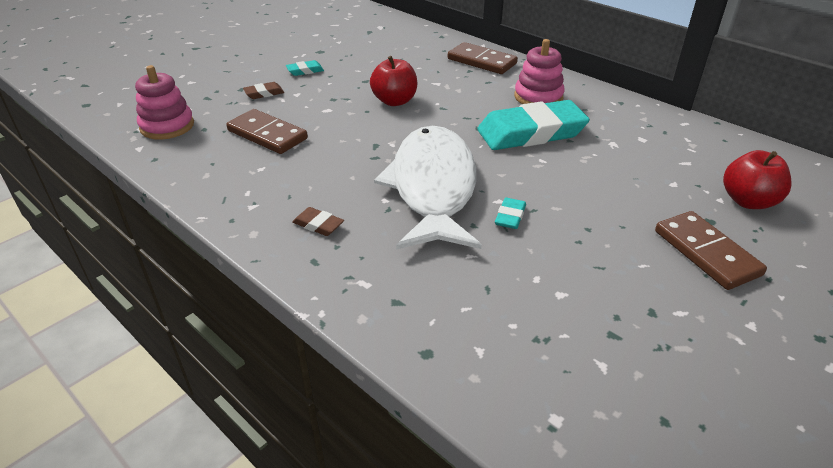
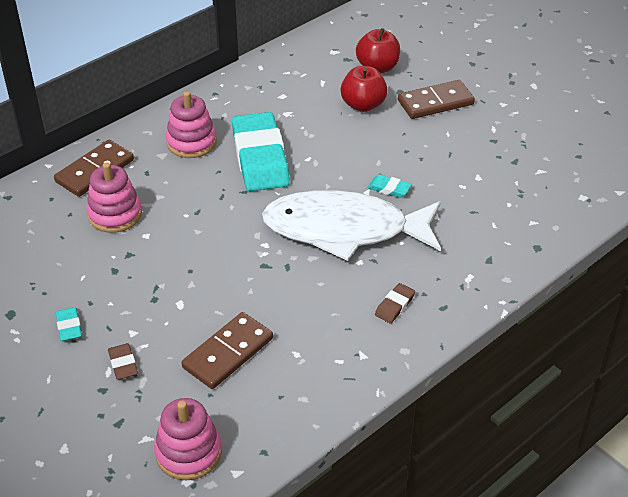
camera: 85 degrees left, 5 degrees up
red apple [370,56,417,106] -> red apple moved to [341,66,388,112]
none -> pink stacking toy [86,162,142,233]

